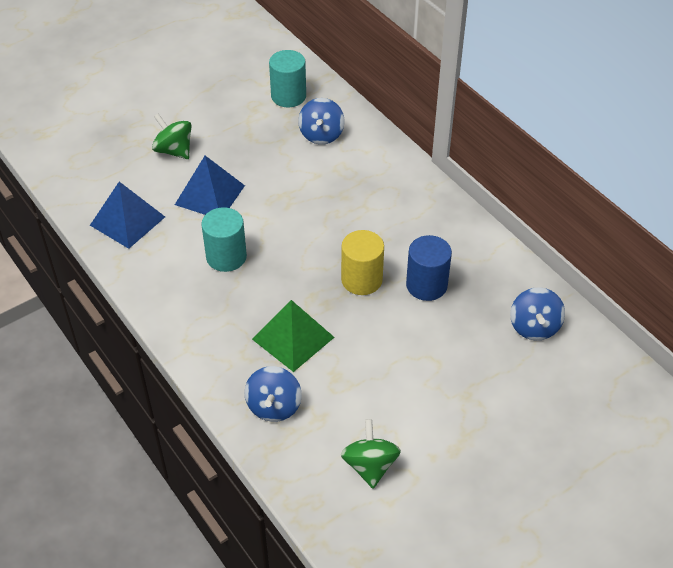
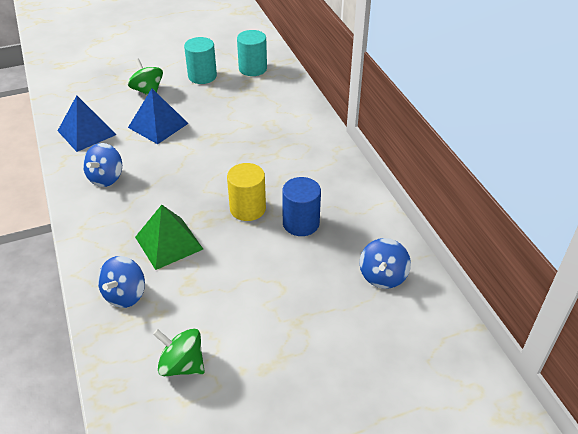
camera: 15 degrees right, 5 degrees down
turquoise cylinder [201,207,247,272] -> turquoise cylinder moved to [184,37,217,84]
blue spinning top [298,98,345,145] -> blue spinning top moved to [83,143,122,187]
green spinning top [341,419,401,488] -> green spinning top turned 75 degrees counterclockwise [153,329,205,376]

